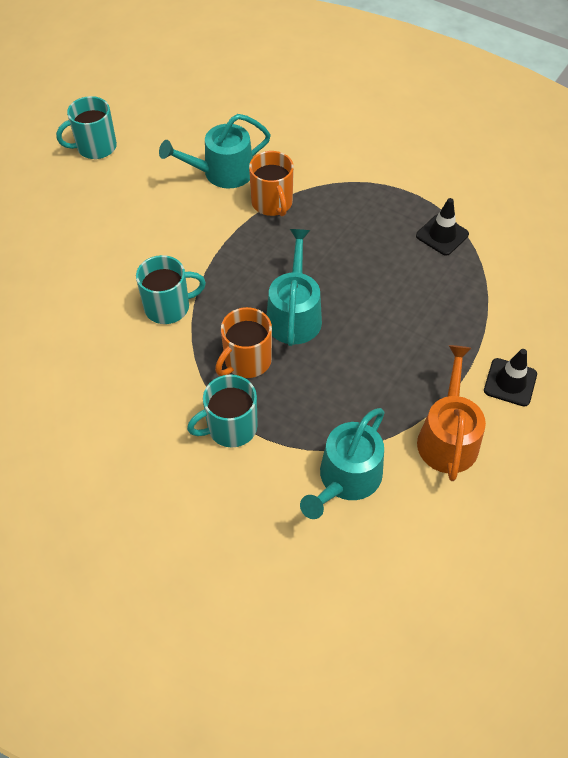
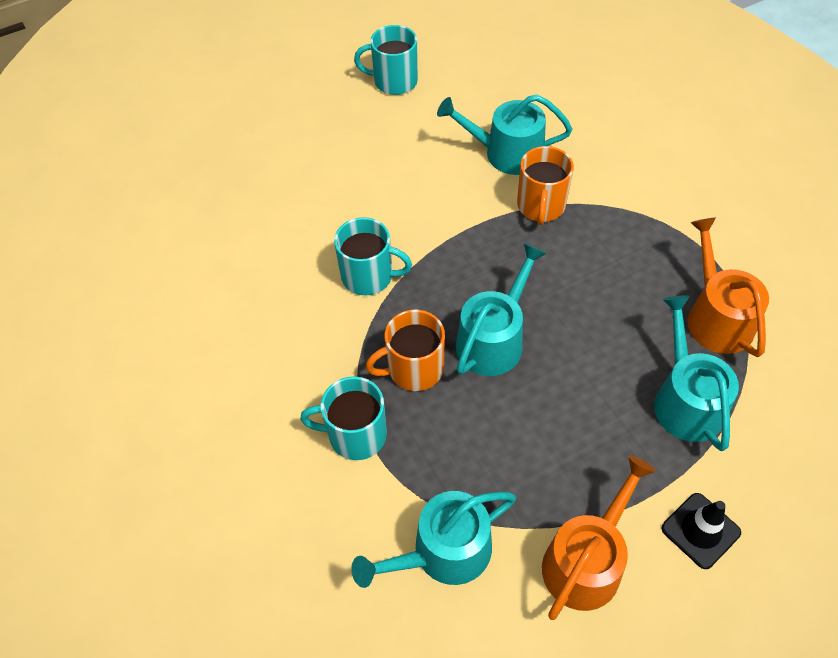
camera: 30 degrees right, 0 degrees up
black traffic cone [416,198,469,256] -> orange watering can [688,218,769,357]
none -> turquoise watering can [654,295,739,451]

